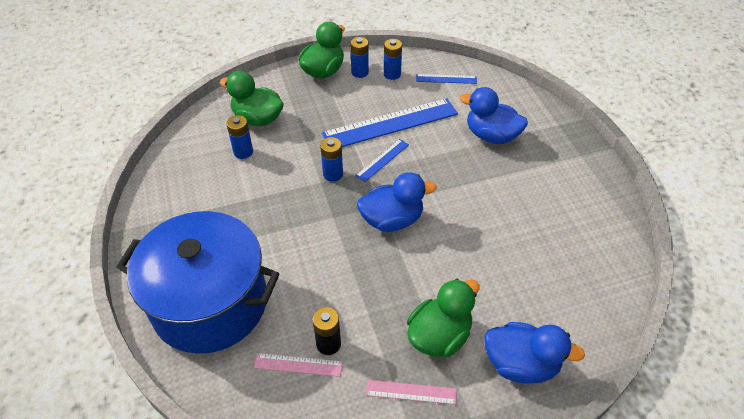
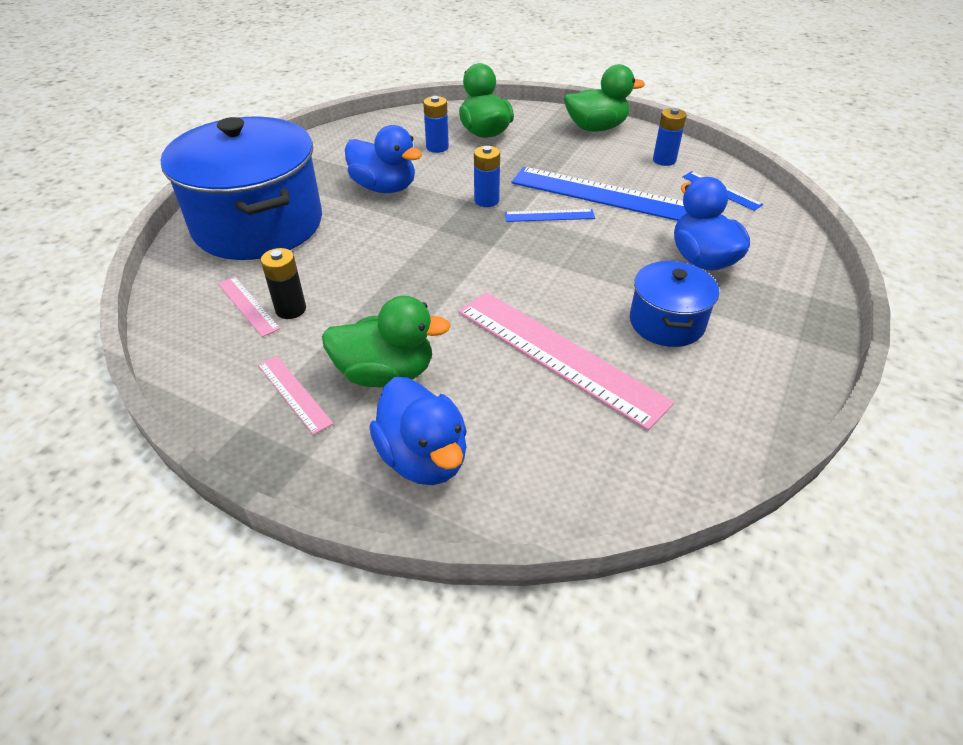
camera: 45 degrees right, 5 degrees down
blue battery [350,37,369,78] -> none
blue duck [357,172,436,232] -> blue duck moved to [345,125,422,193]
none -> pink ruler [458,292,674,430]
none -> blue pot [630,261,719,347]

